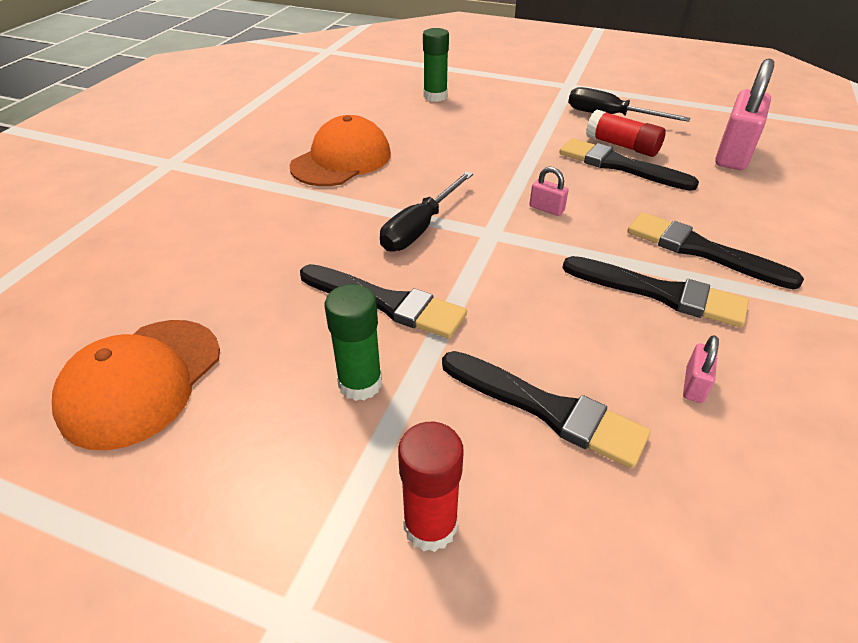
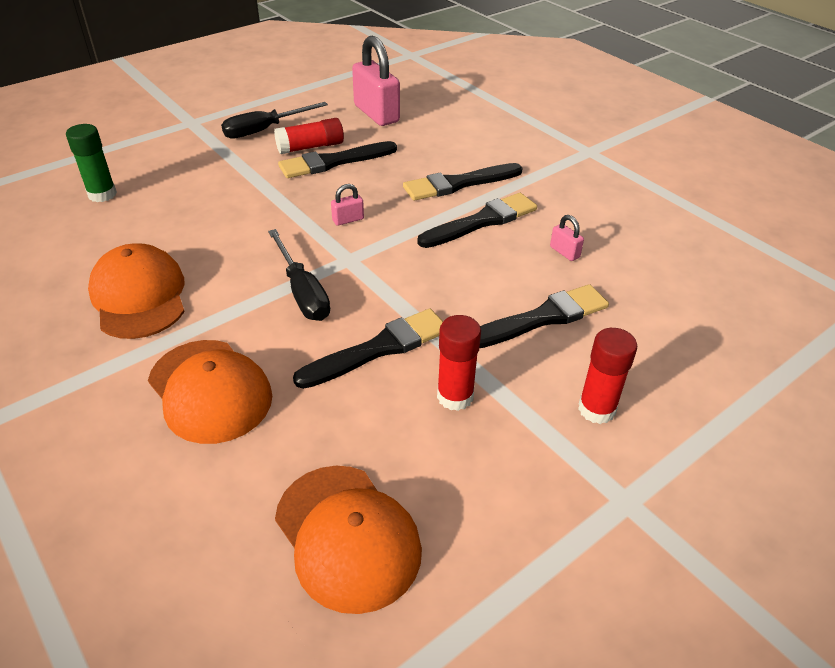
camera: 60 degrees left, 0 degrees up
green glue stick [325,284,382,401] -> red glue stick [437,315,481,411]
none -> orange cap [148,340,272,444]

